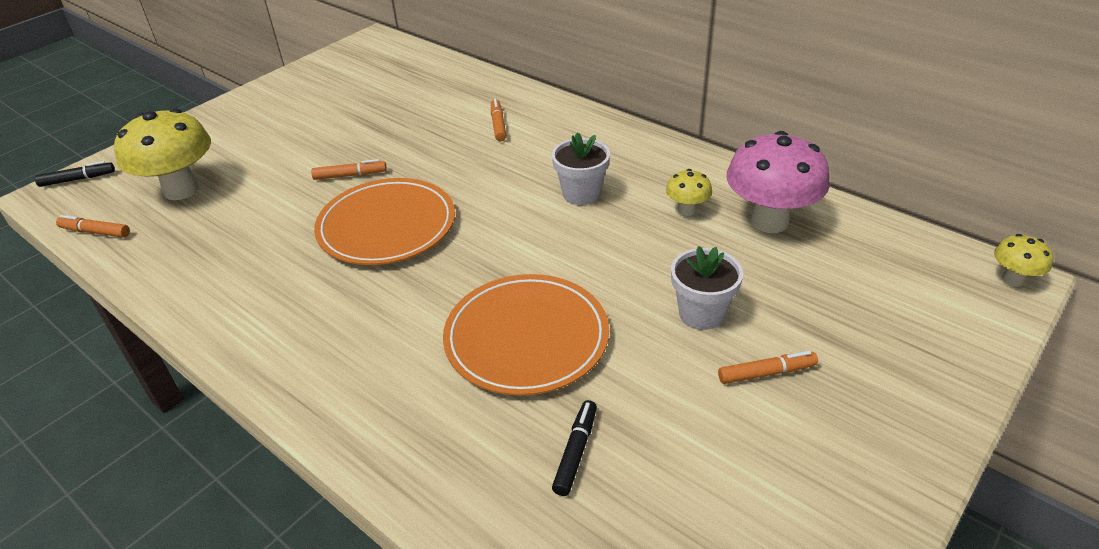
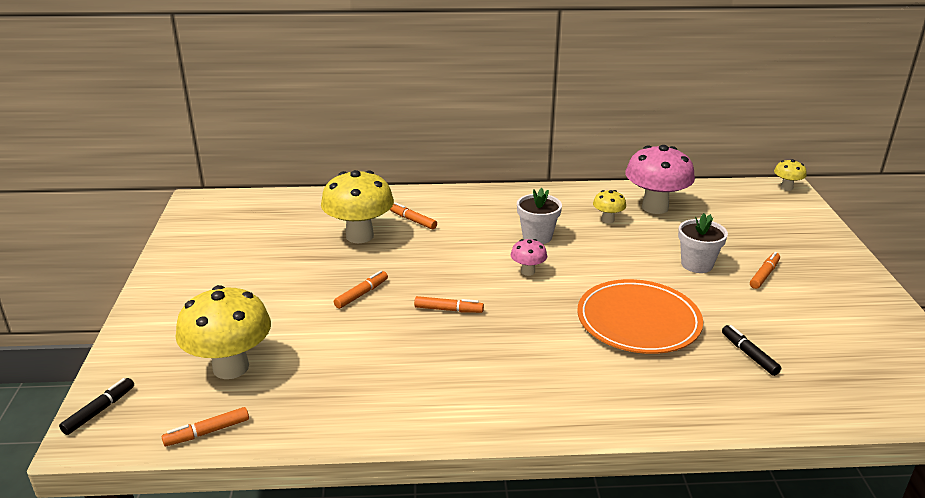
camera: 45 degrees left, 10 degrees down
orange plate [314,178,455,265] -> orange marker [414,296,484,313]
none -> yellow mushroom [321,170,394,243]
none -> pink mushroom [511,239,547,276]

